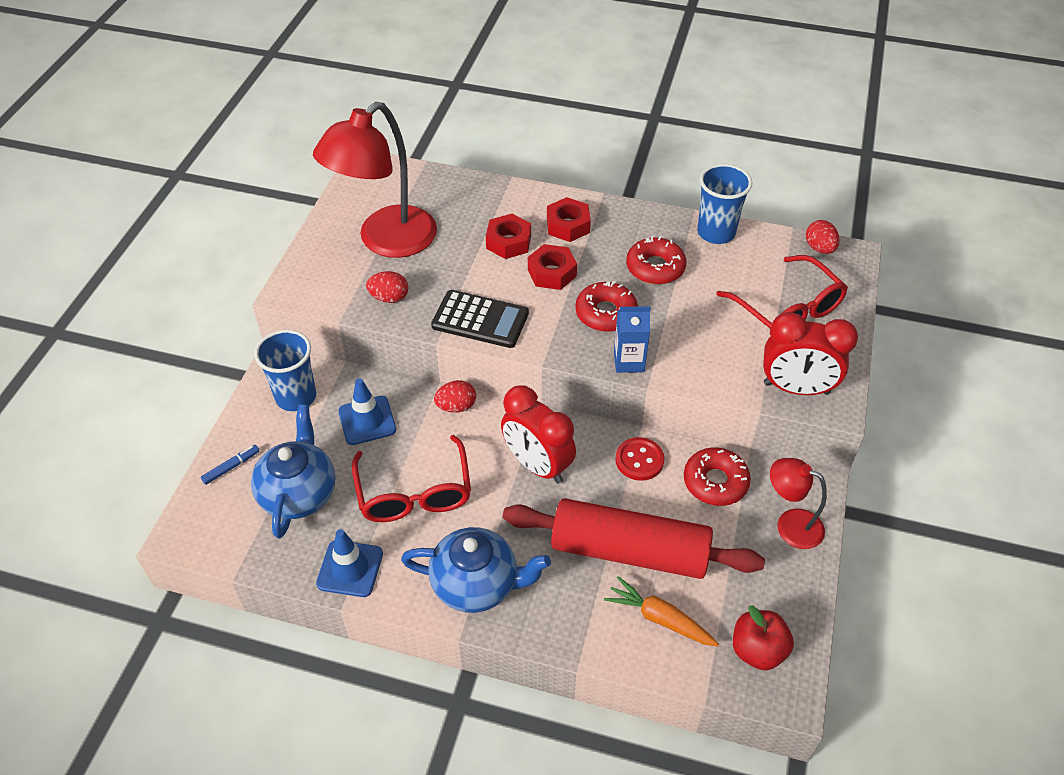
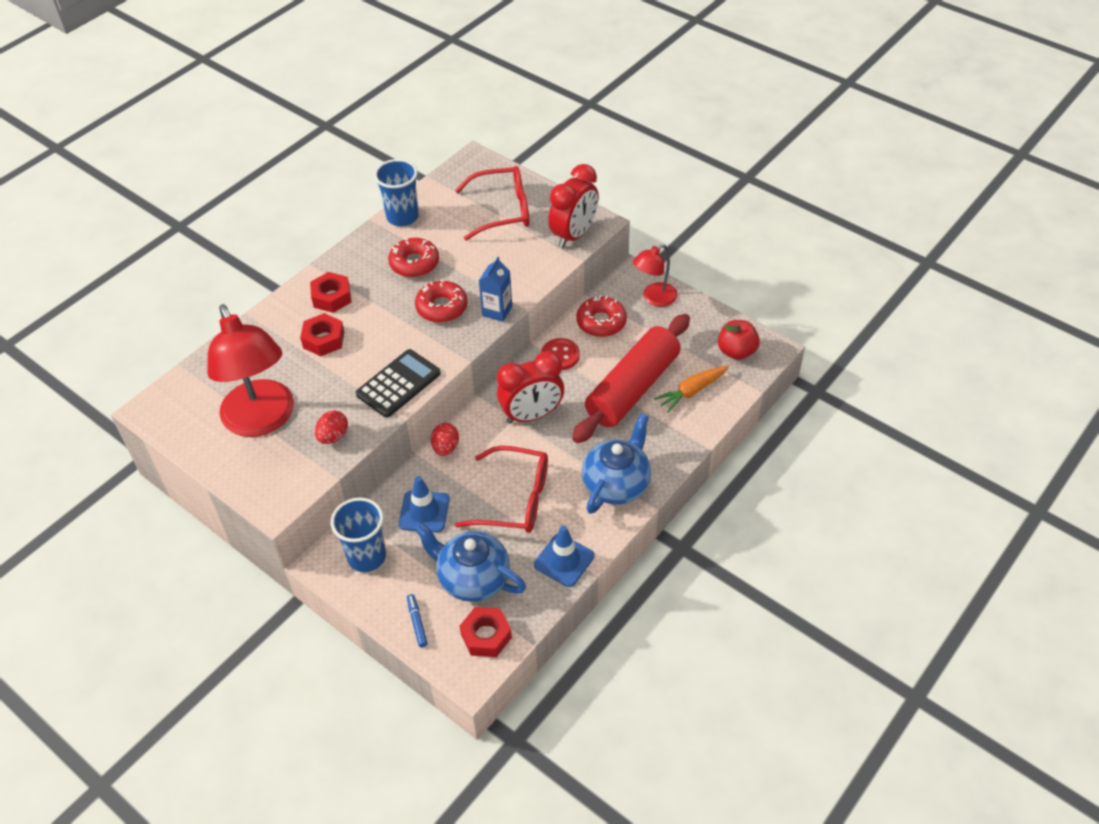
camera: 65 degrees left, 0 degrees up
red nut [528,244,577,290] -> red nut moved to [459,607,512,657]
red egg [806,220,840,254] -> none

